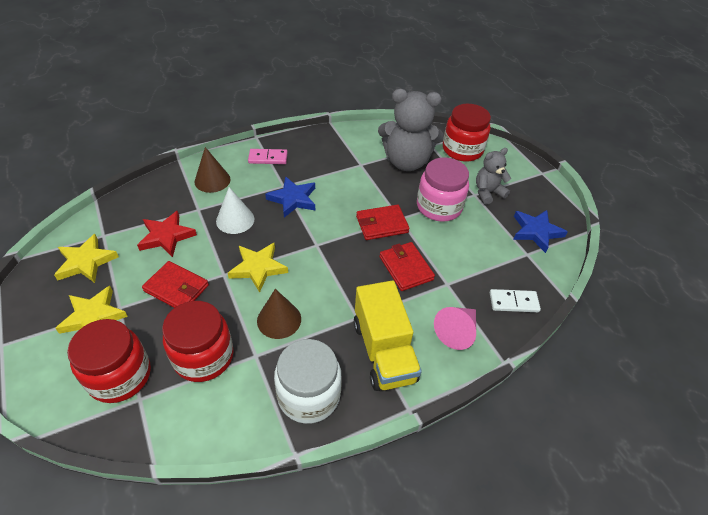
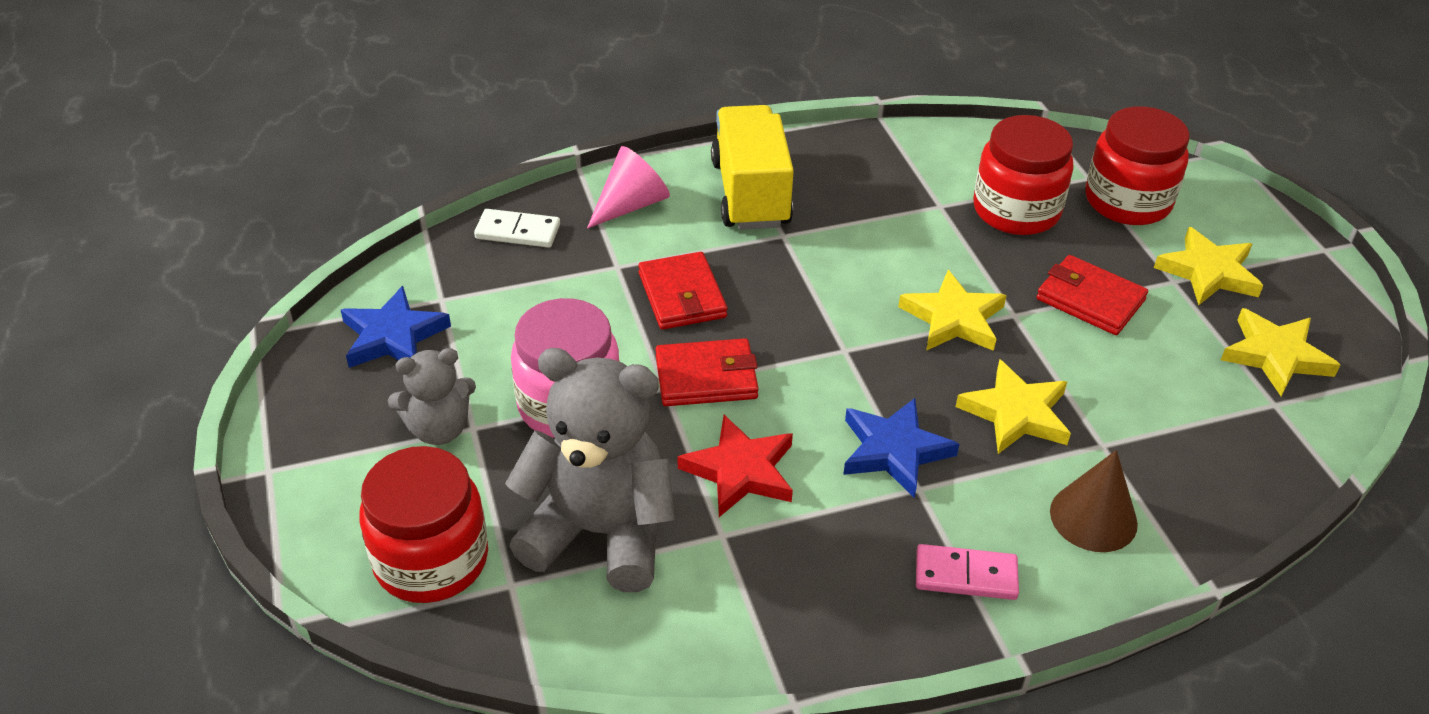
camera: 170 degrees left, 5 degrees down
red star [137,211,197,257] -> red star moved to [678,415,793,517]
white cone [216,187,255,234] -> yellow star [956,359,1071,454]
brown cone [257,289,301,339] -> none
white jar [274,339,342,424] -> none

